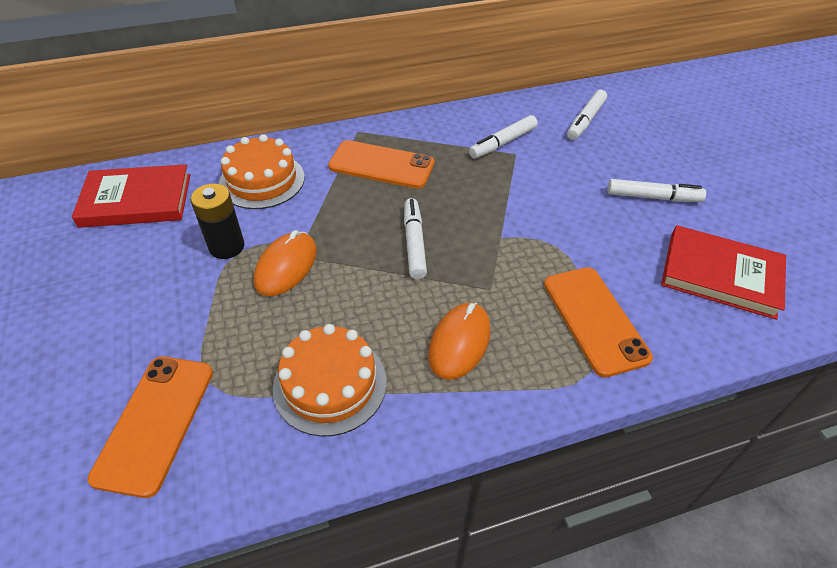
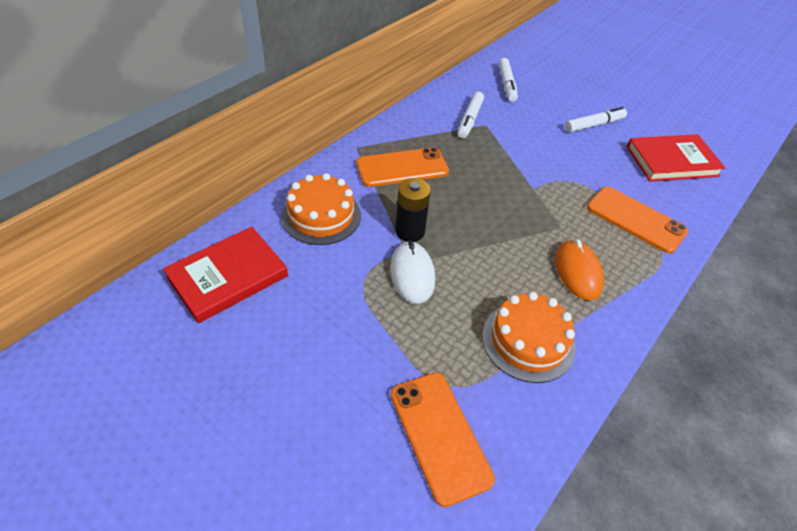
camera: 35 degrees left, 0 degrees up
black battery [190,184,245,259] -> black battery moved to [395,178,431,242]
orange mouse [254,230,317,296] -> white mouse [390,241,435,304]
white marker [404,198,427,279] -> none

